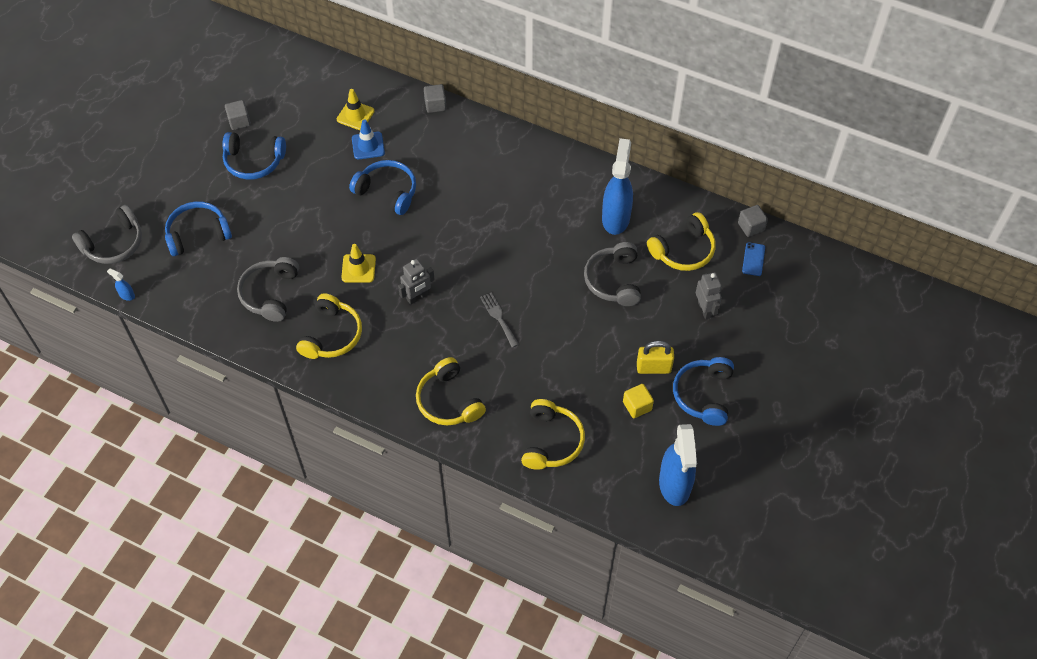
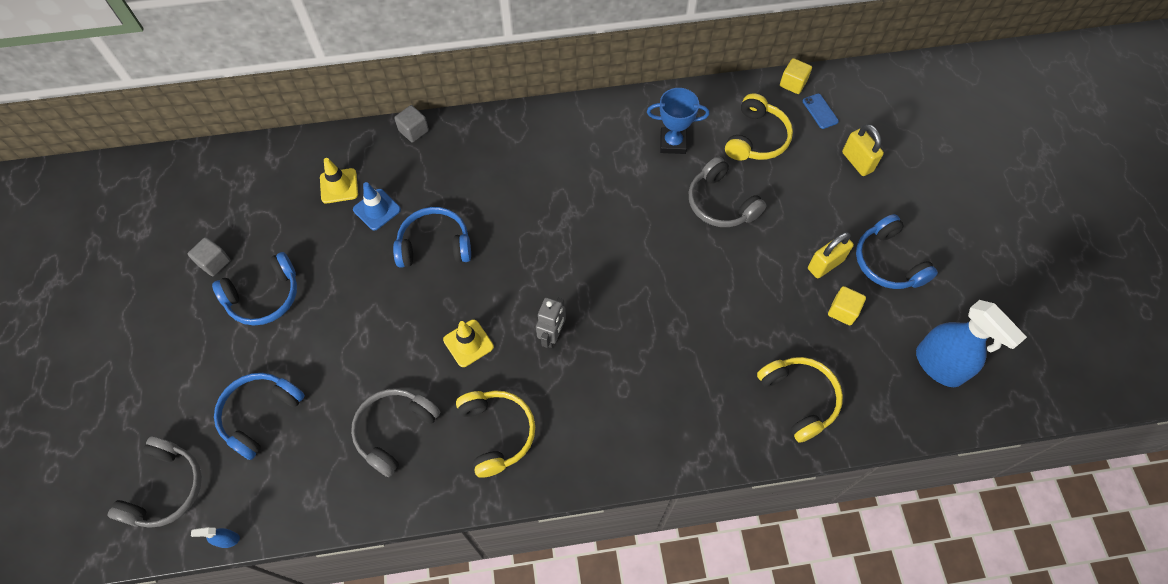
camera: 35 degrees left, 5 degrees up
grey headphones [237,257,299,322] -> grey headphones turned 60 degrees clockwise [351,388,440,477]
yellow headphones [416,357,486,425] -> none
grey fork [480,292,519,348] -> none
blue spray bottle [602,138,633,235] -> blue trophy [647,88,709,154]
grey robot [696,272,722,320] -> none
grey cube [738,205,768,237] -> yellow cube [780,58,812,94]
none -> yellow padlock [842,124,884,176]

